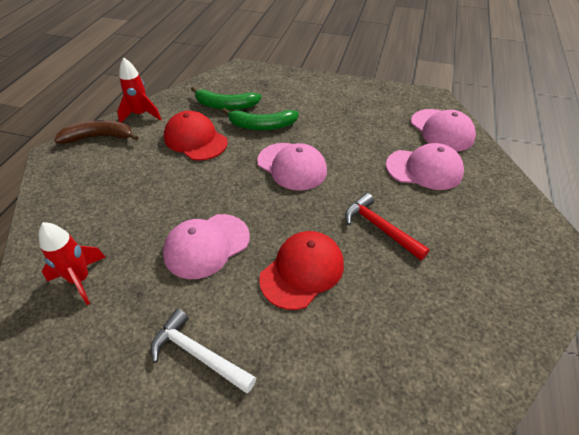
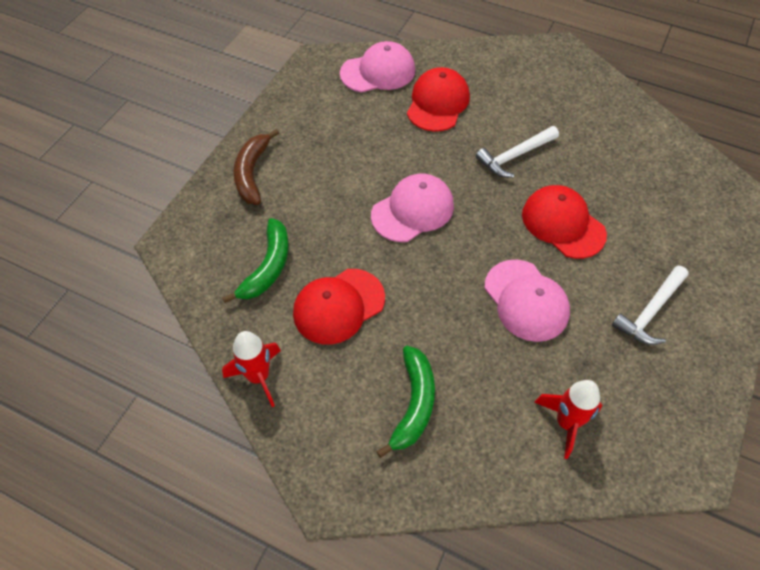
camera: 80 degrees left, 10 degrees up
brown banana [54,120,139,144] -> brown banana moved to [233,129,279,205]
green banana [222,108,299,130] -> green banana moved to [376,346,435,458]
red hammer [345,193,430,260] -> white hammer [476,126,559,177]
pink cap [386,143,464,190] -> red cap [407,67,470,132]

